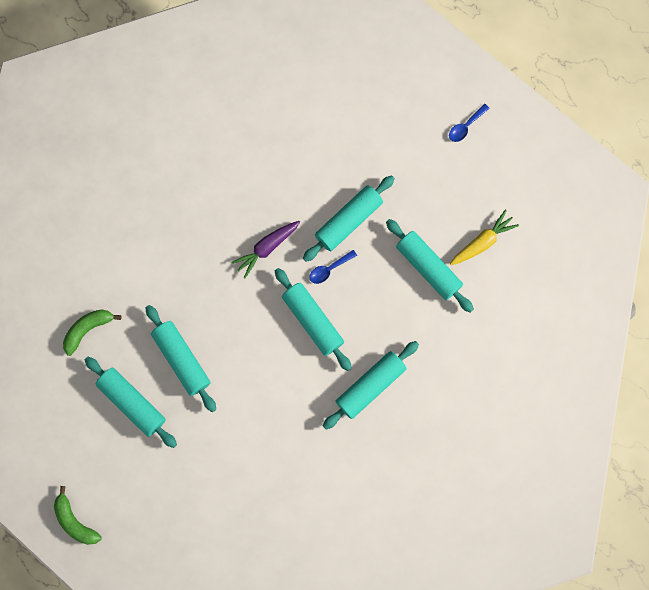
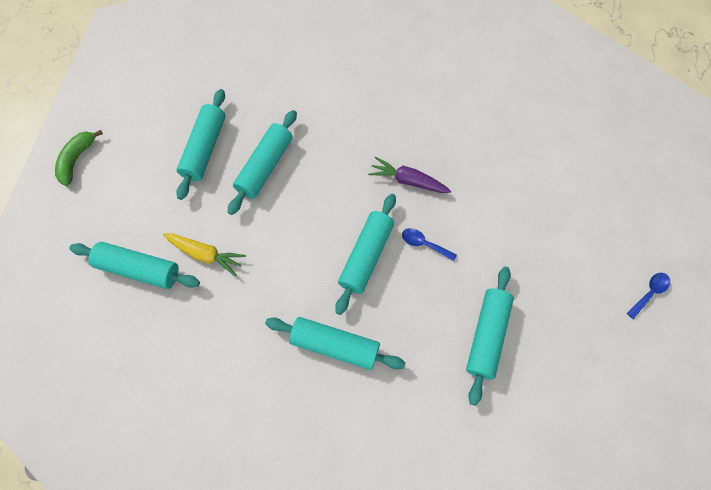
camera: 60 degrees right, 10 degrees down
green banana [63,309,122,356] -> none
turquoise rolling pin [303,175,395,262] -> turquoise rolling pin moved to [69,242,200,289]
blue spoon [449,104,490,142] -> blue spoon turned 120 degrees clockwise [627,273,670,319]
yellow carrot [450,210,519,265] -> yellow carrot moved to [163,233,246,276]

